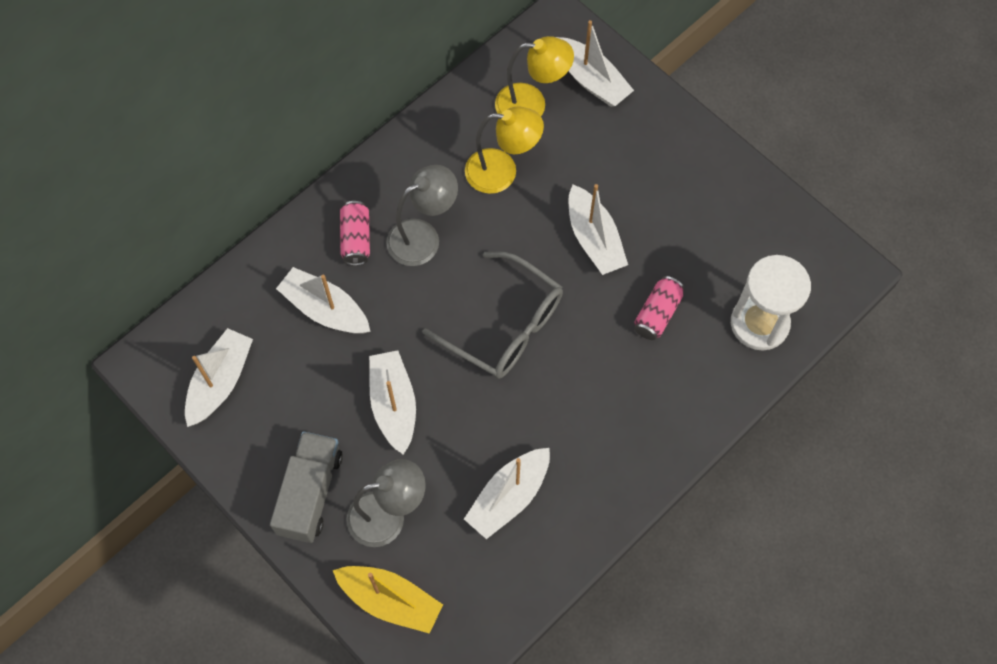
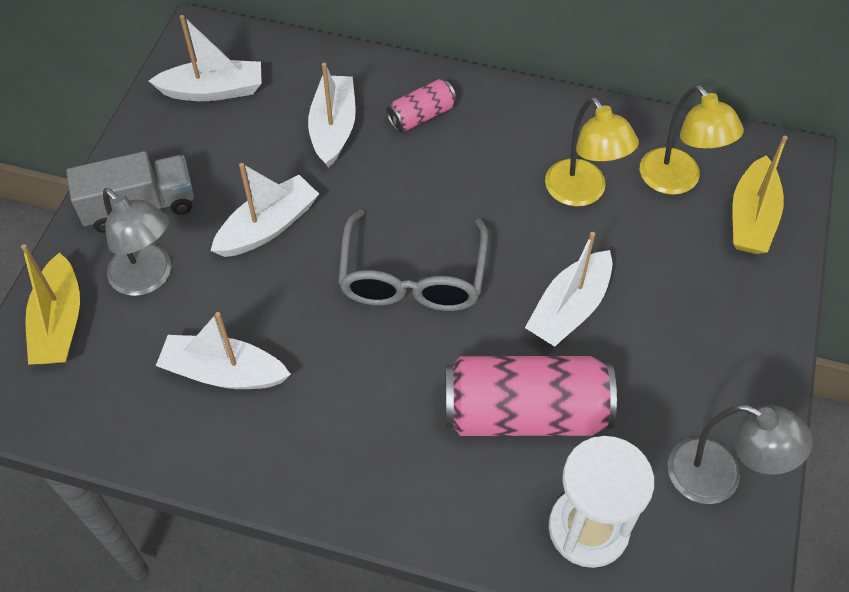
camera: 60 degrees right, 10 degrees down
grey lamp [386,165,458,266] -> grey lamp moved to [668,405,813,504]
white boat [556,20,634,107] -> yellow boat [732,136,788,254]
pink can [634,276,685,340] -> pink can [445,356,617,436], size x2.03

